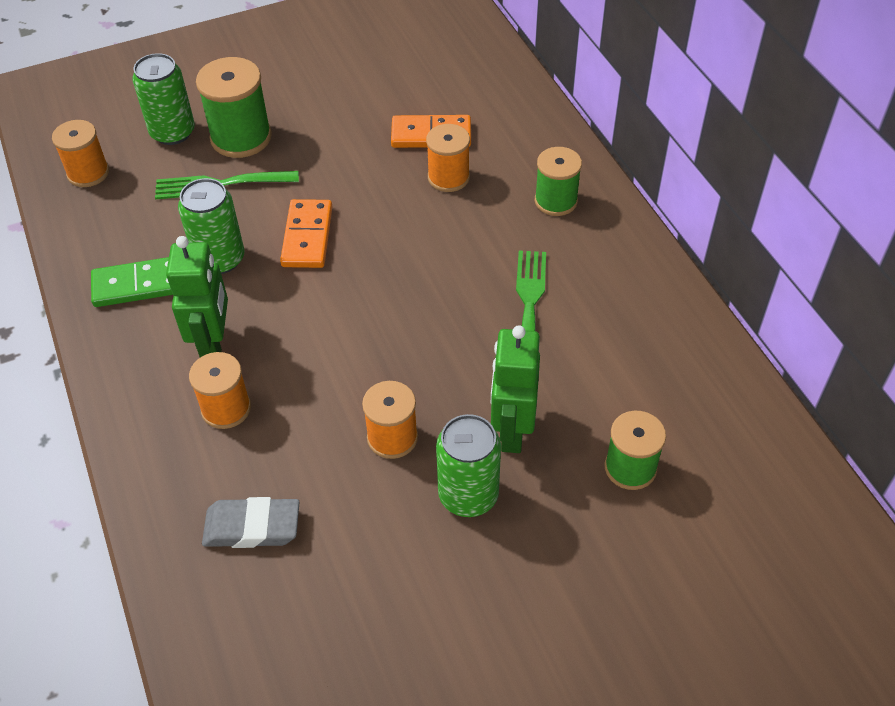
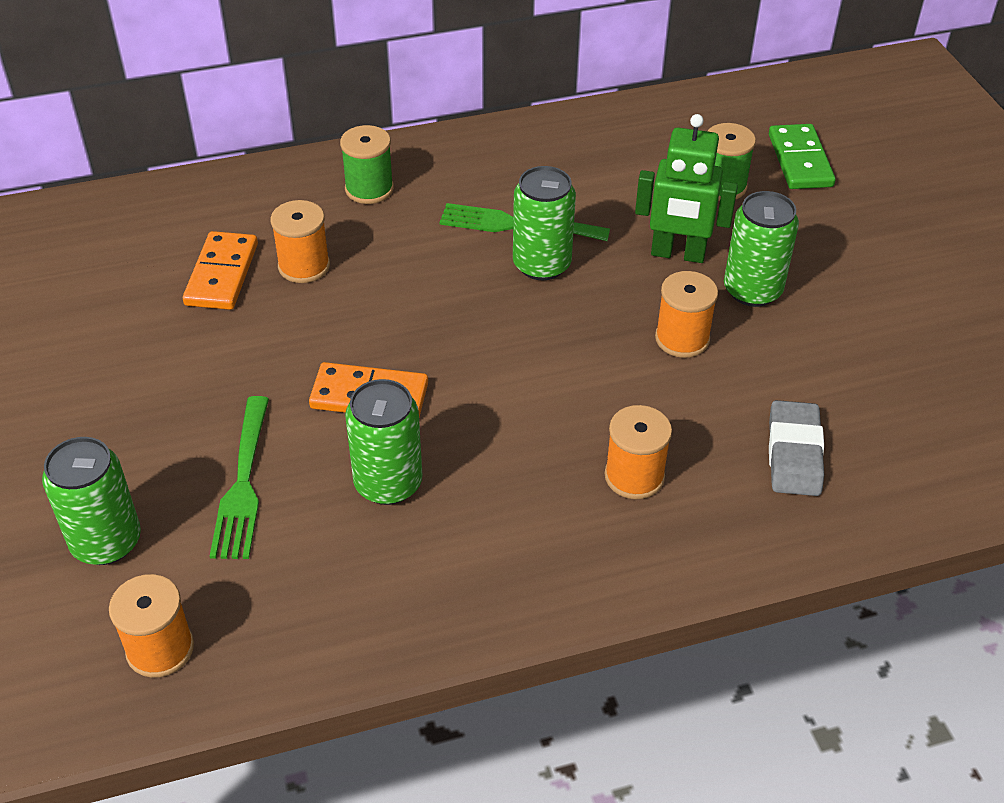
camera: 85 degrees left, 5 degrees down
green domino [91,257,173,307] -> green domino moved to [769,124,836,189]
green robot [166,236,228,357] -> none
green spool [196,57,272,158] -> none
none -> green can [513,166,576,280]

